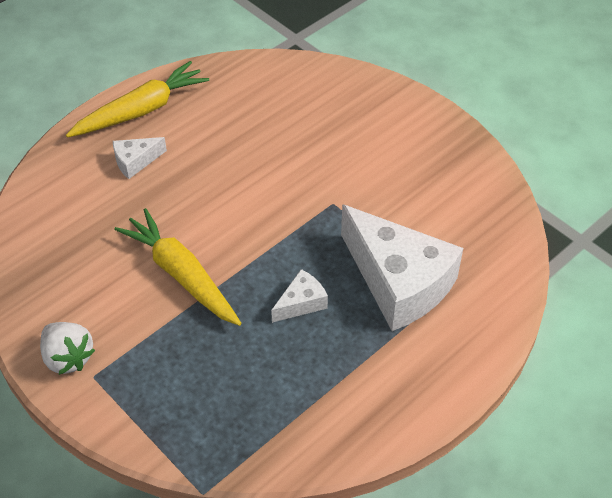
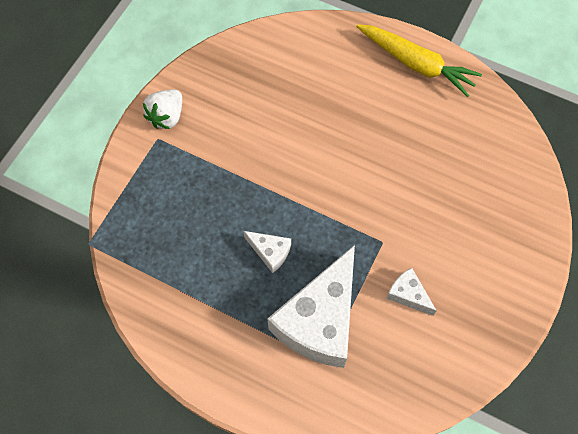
camera: 70 degrees right, 15 degrees up
white cheese [113,137,167,179] -> white cheese moved to [386,268,437,316]
yellow carrot [114,208,242,326] -> none

